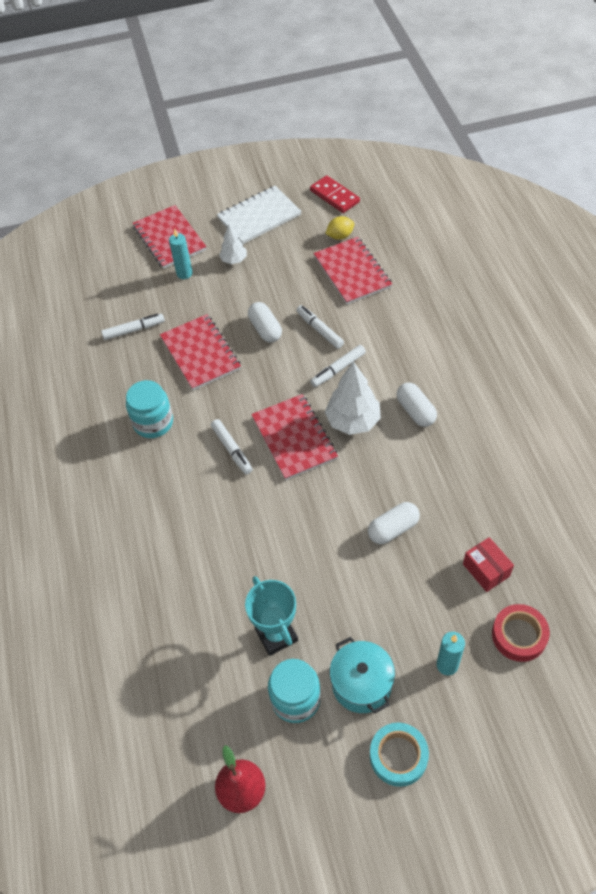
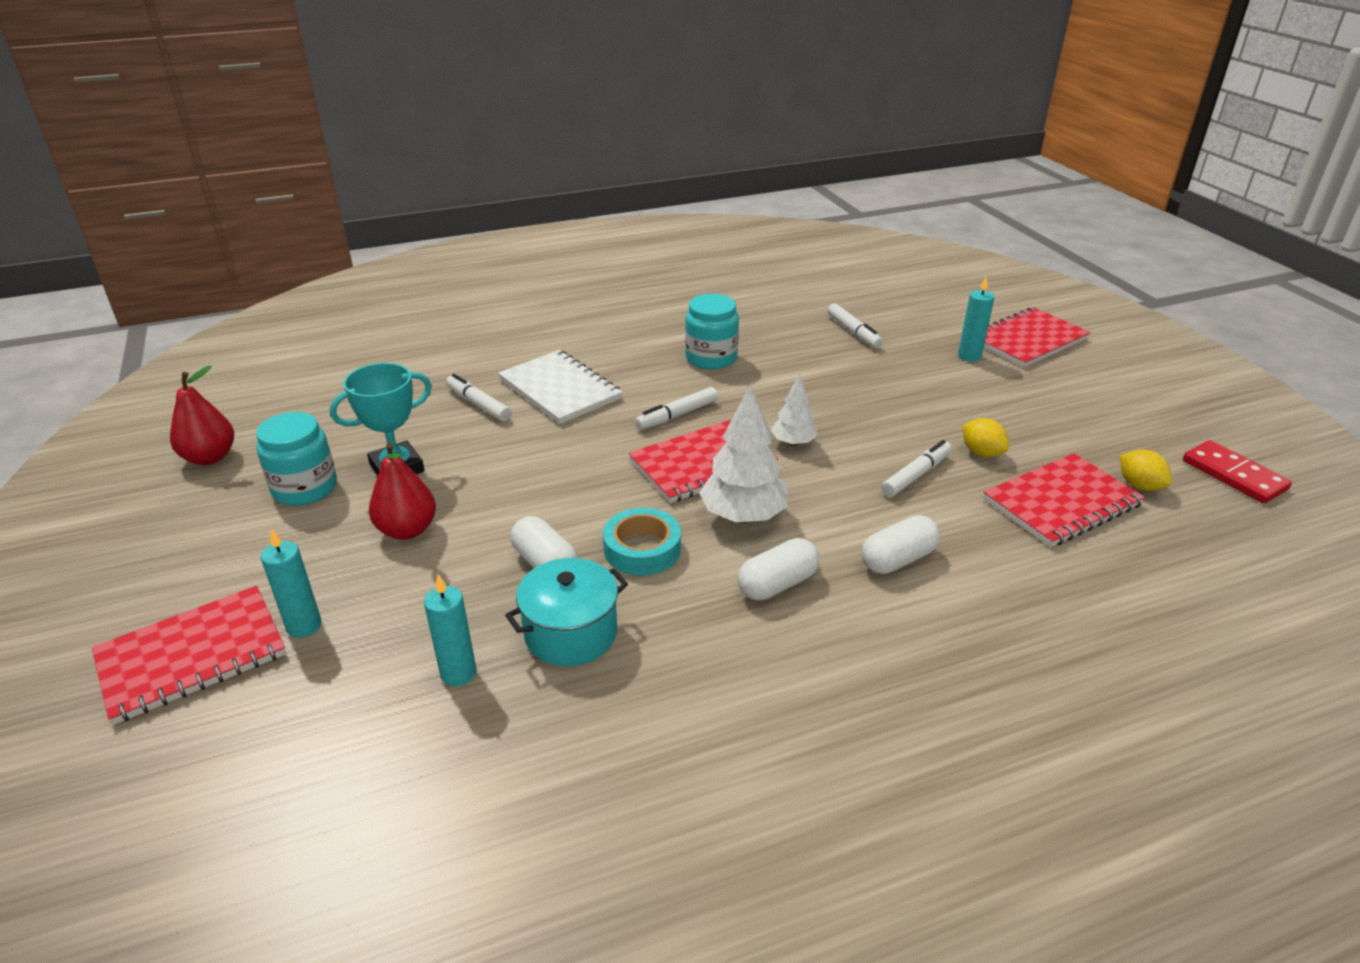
camera: 80 degrees right, 20 degrees down
red notebook [160,314,241,390] -> red notebook moved to [92,586,286,725]
white notebook [217,186,302,244] -> white notebook moved to [498,350,623,424]
white tree [219,224,247,264] -> white tree moved to [771,374,818,446]
white capsule [248,302,282,342] -> white capsule moved to [862,515,940,574]
red domino [310,176,360,213] -> red domino turned 75 degrees counterclockwise [1183,440,1292,504]
white marker [310,345,366,387] -> white marker moved to [446,374,511,421]
turquoise pot [330,637,395,714] -> turquoise pot moved to [505,558,628,666]
turquoise tape [370,723,429,787] -> turquoise tape moved to [603,508,681,575]
red box [463,537,514,592] -> turquoise candle [424,574,477,686]
red tape [492,604,550,662] -> none
none -> red pear [369,443,436,540]
none -> yellow lemon [963,418,1009,457]

